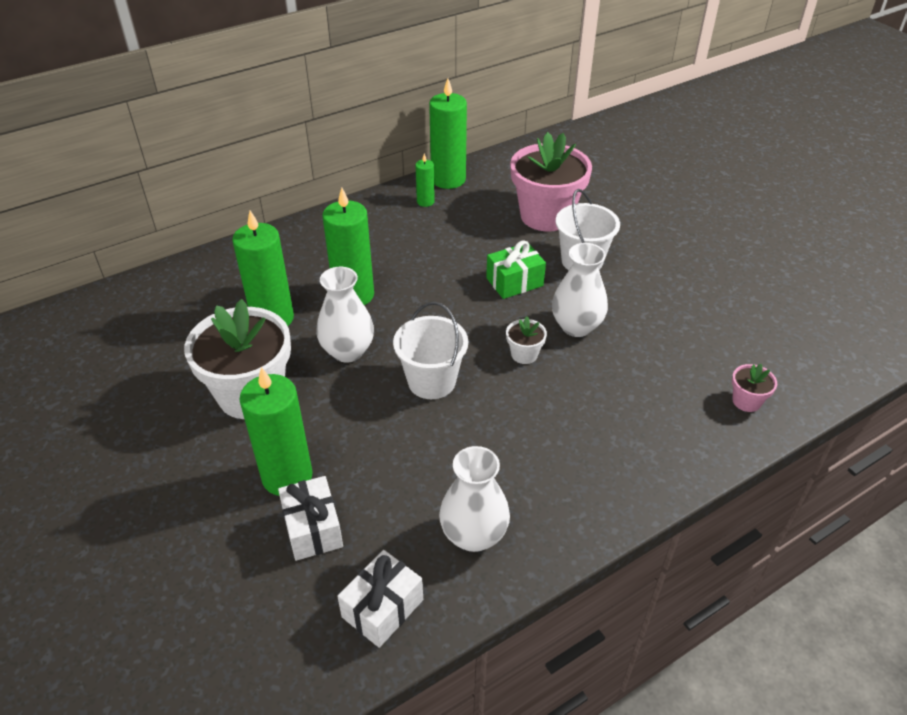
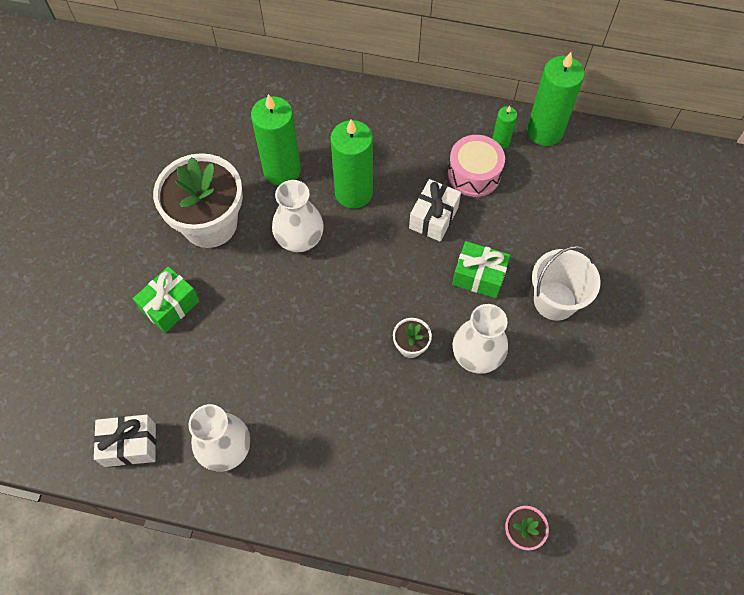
camera: 45 degrees right, 20 degrees up
green candle [239,367,313,496] -> green gift [133,266,200,333]
white gift [278,476,343,561] -> white gift moved to [409,179,461,242]
white bucket [393,302,468,399] -> none
pink flower pot [510,132,592,231] -> none
none -> pink drum [448,135,505,197]

